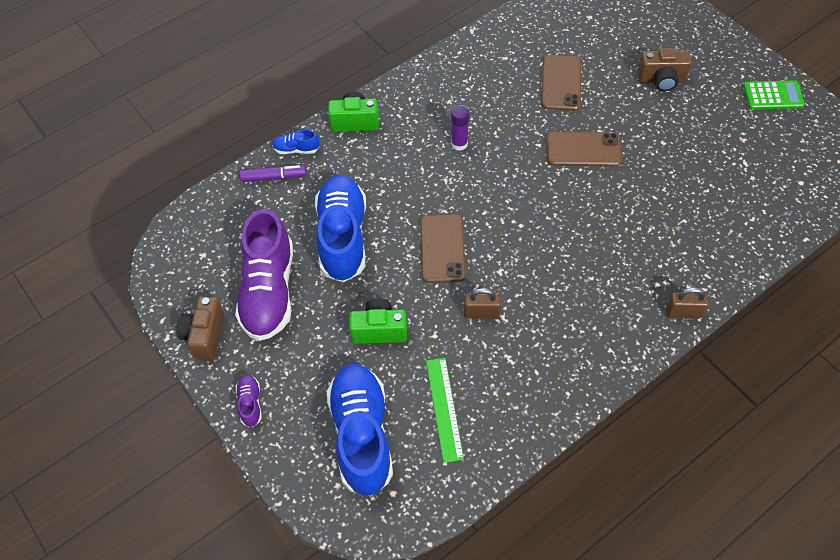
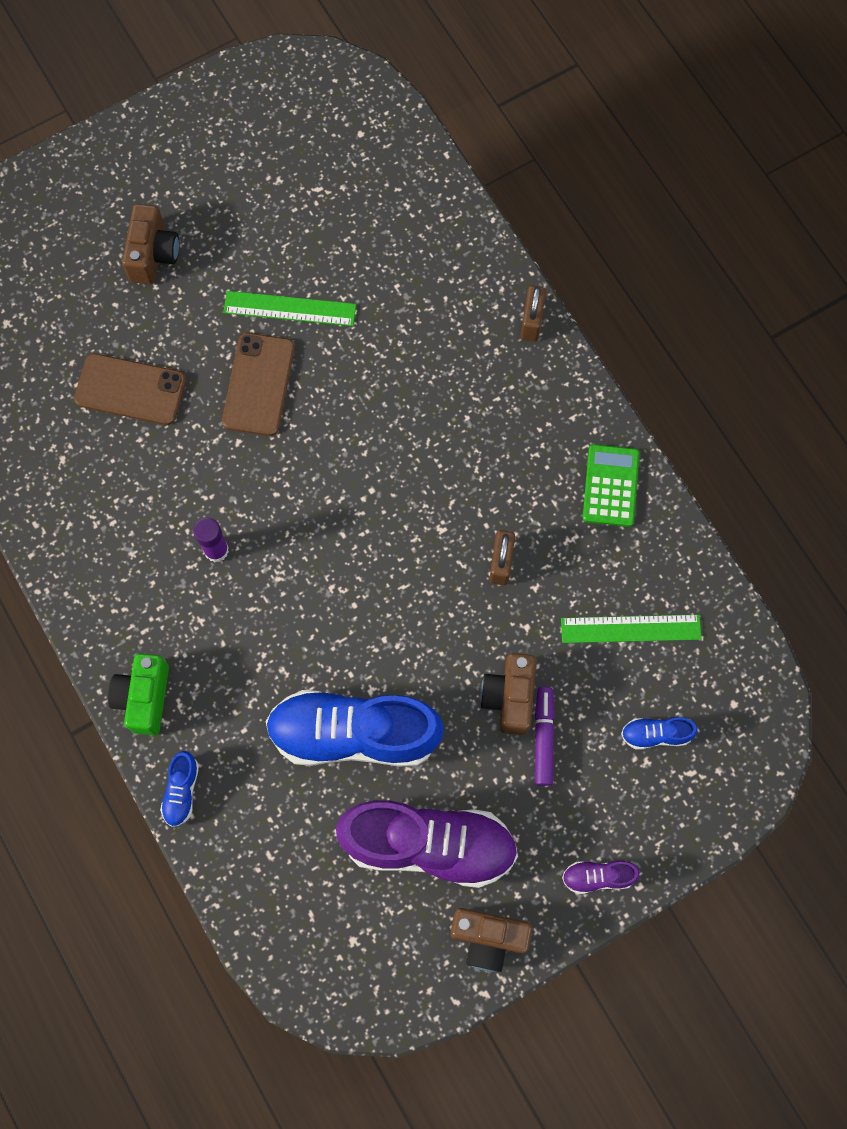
camera: 85 degrees left, 15 degrees up
purple marker [240,165,306,182] -> purple marker moved to [535,687,555,786]
blue shoe [327,364,393,496] -> blue shoe [621,717,698,749], size x0.42
green camera [349,298,407,344] -> brown camera [480,653,536,735]
brown phone [420,214,466,283] -> none
green calculator [743,80,805,110] -> green calculator moved to [583,444,639,527]
none -> green ruler [223,291,356,326]

